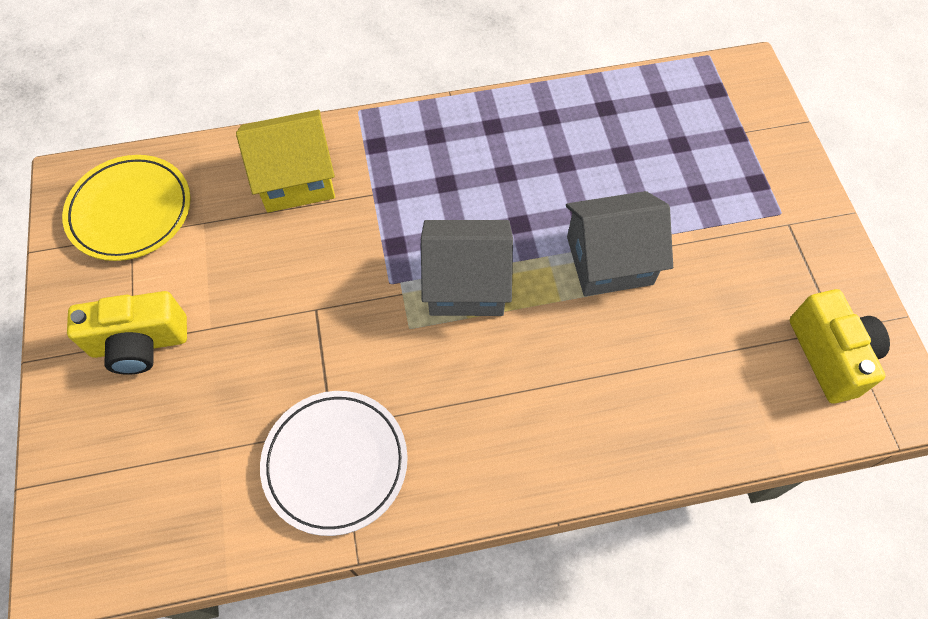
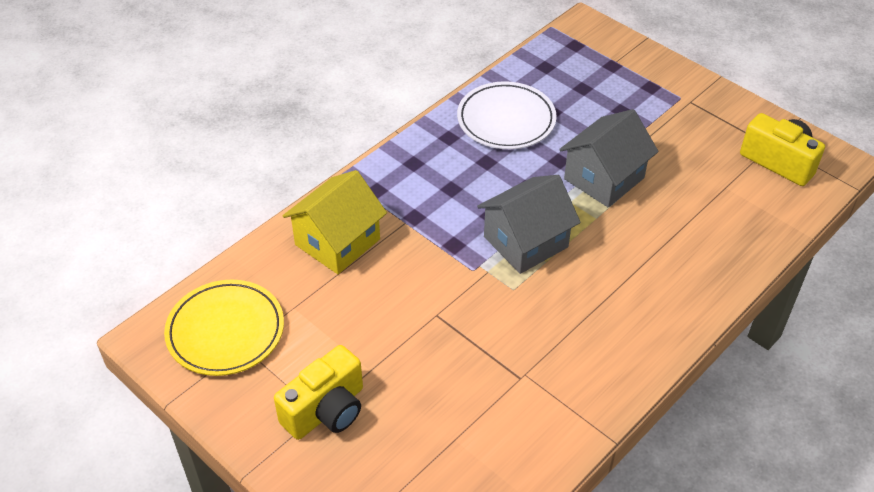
camera: 35 degrees left, 15 degrees down
white plate [260,391,408,536] -> white plate moved to [457,81,557,149]

